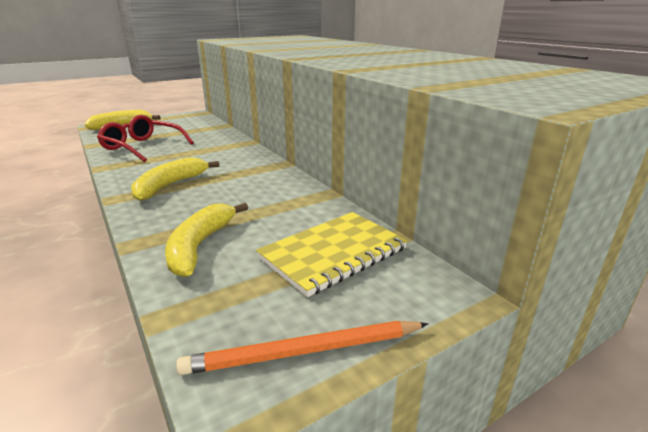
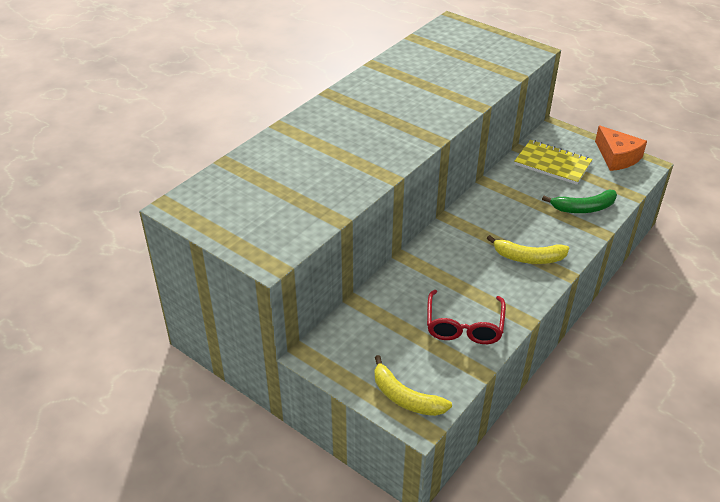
camera: 110 degrees left, 15 degrees up
yellow banana [165,203,248,277] -> green banana [542,190,617,213]
orange pencil [176,321,428,375] -> orange cheese [595,125,647,171]

